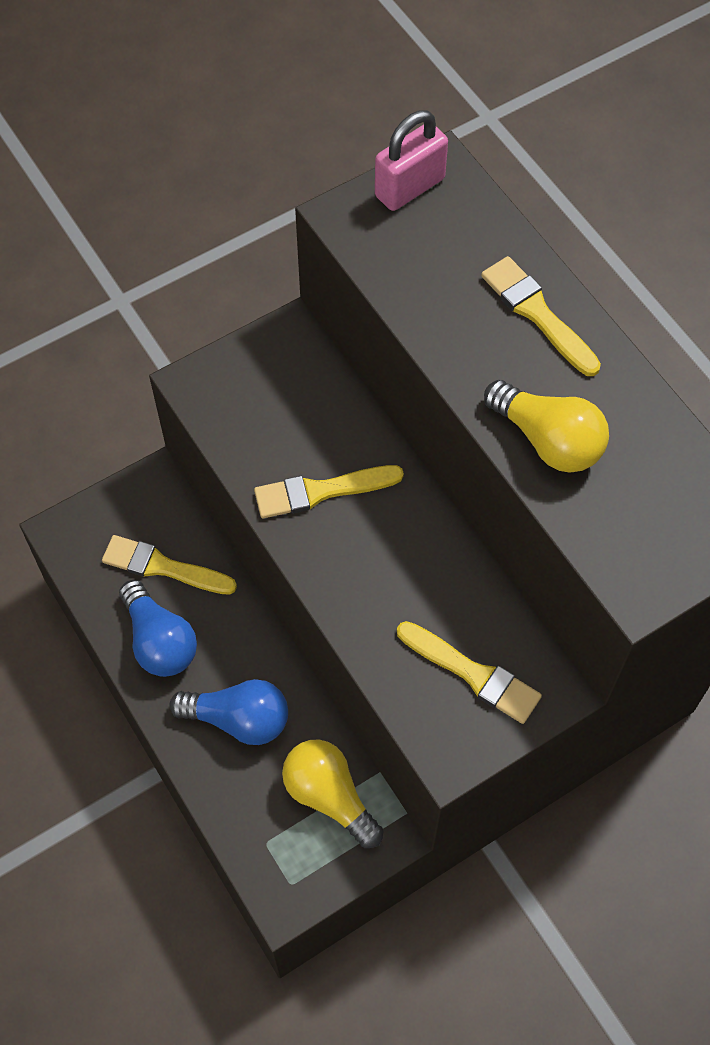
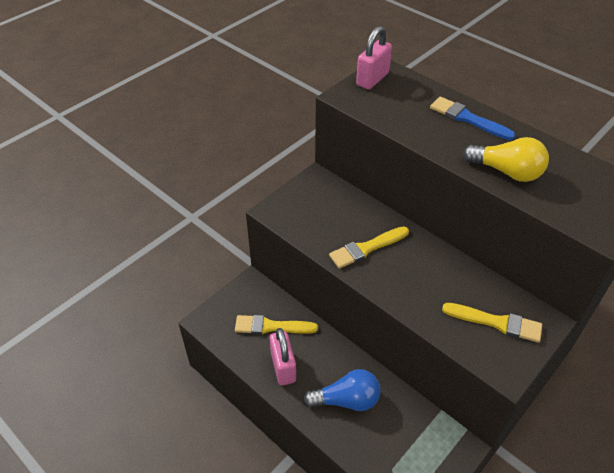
camera: 15 degrees left, 15 degrees down
blue light bulb [119,580,197,677] -> pink padlock [270,328,296,385]
yellow light bulb [282,740,383,848] -> none
yellow brush [481,256,601,376] -> blue brush [430,97,515,140]

